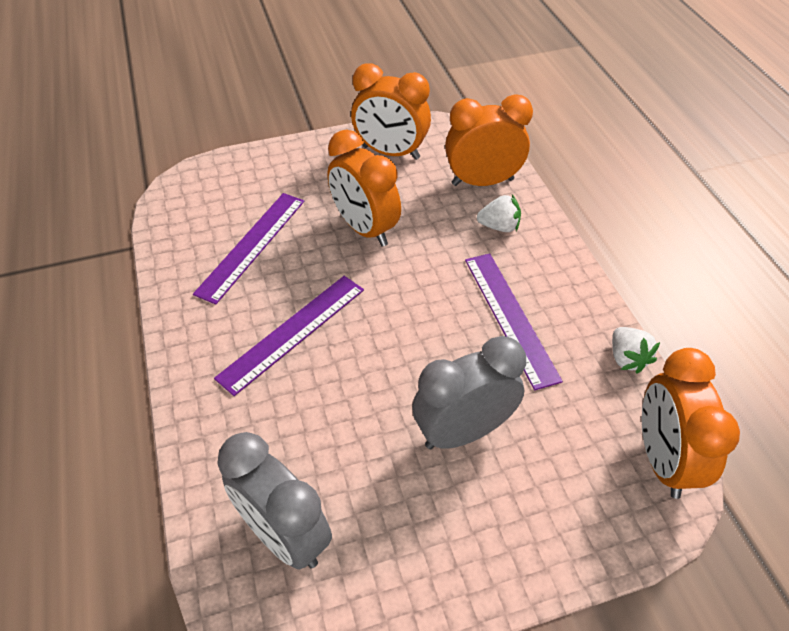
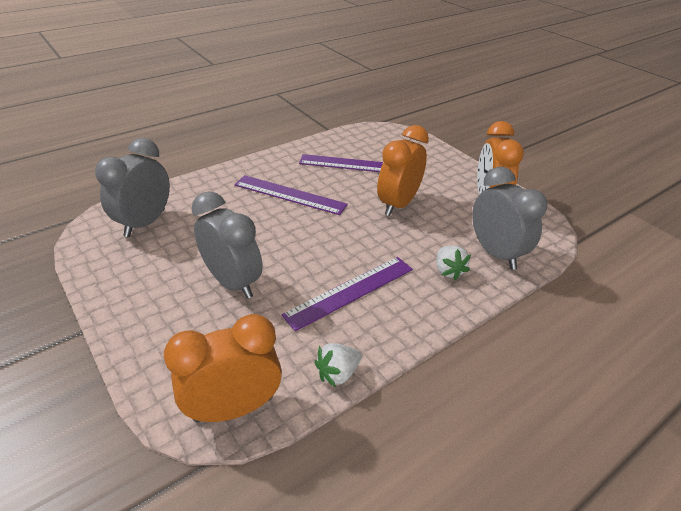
camera: 70 degrees right, 10 degrees down
orange clock [445,94,533,186] -> grey clock [472,167,547,270]

